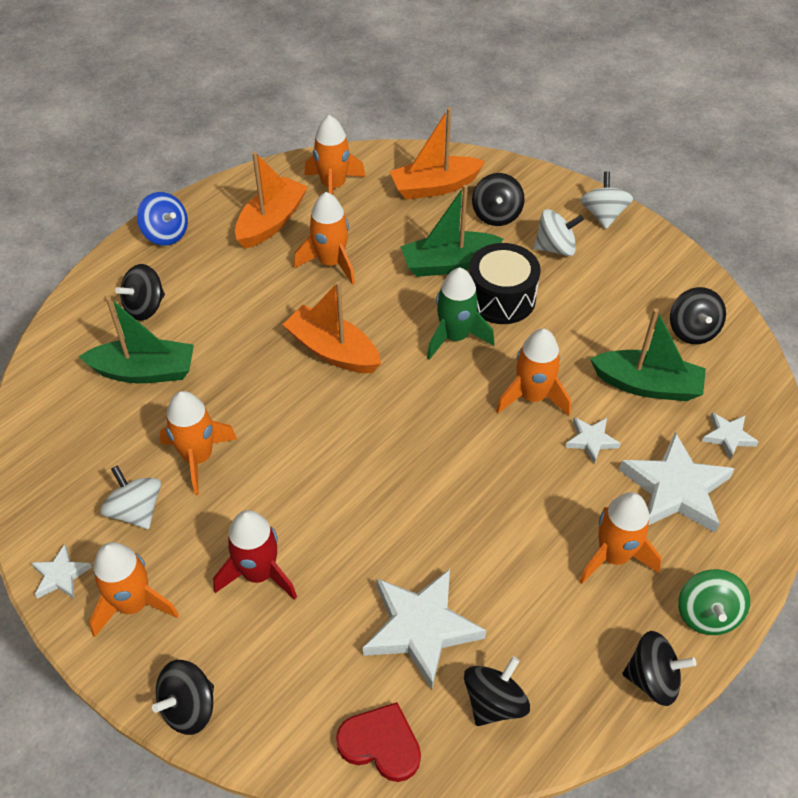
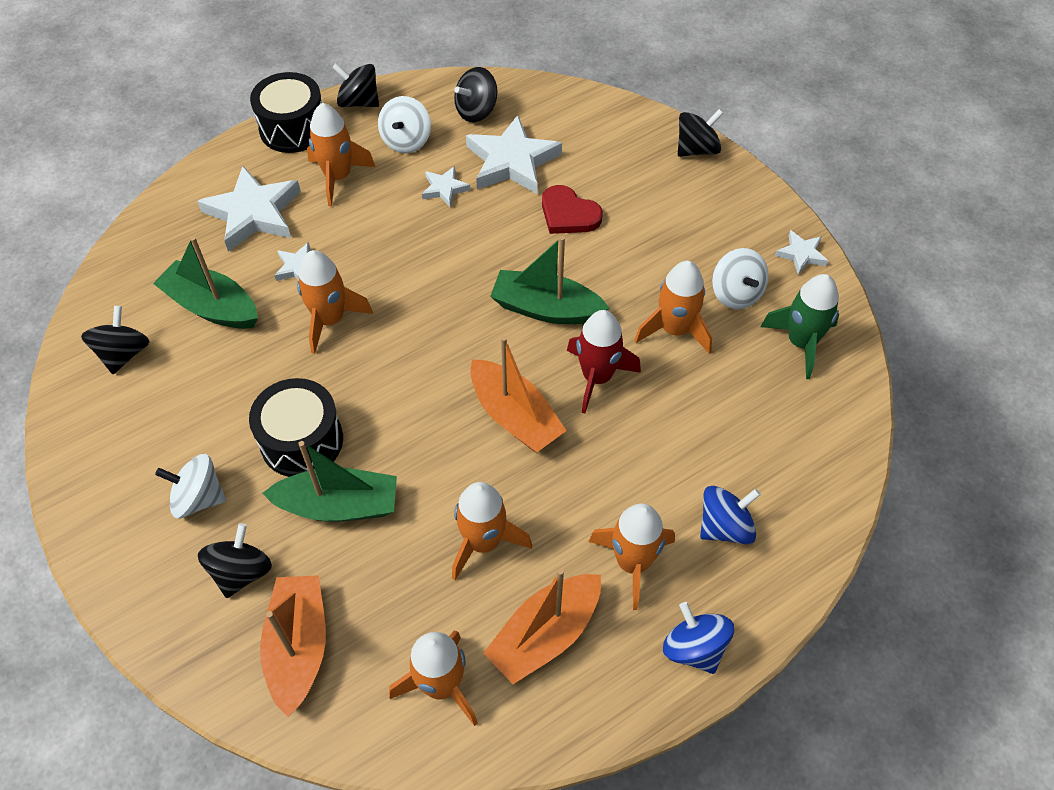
camera: 165 degrees left, 5 degrees up
green boat [79,297,194,383] -> green boat moved to [490,236,609,324]
orange rocket [89,542,179,637] -> orange rocket moved to [588,503,675,610]
black spinning top [115,264,165,321] -> blue spinning top [700,486,761,545]
red rocket [213,510,297,600] -> red rocket moved to [567,310,641,414]
red heart [336,702,421,782] -> red heart moved to [542,185,603,234]
orange boat [389,107,485,200] -> orange boat turned 90 degrees counterclockwise [260,575,326,717]
green rocket [427,267,494,360] -> green rocket moved to [760,274,839,379]
white spinning top [580,171,633,229] -> white spinning top moved to [378,96,431,153]
green spinning top [678,569,750,635] -> black drum [250,72,322,153]
white star [702,412,759,460] -> white star moved to [422,166,471,207]

